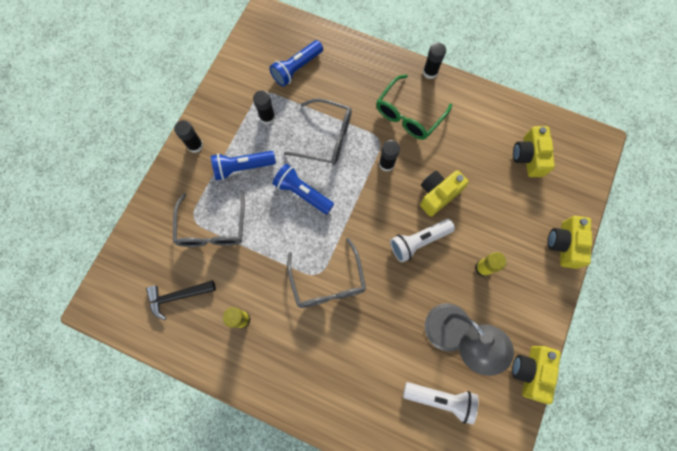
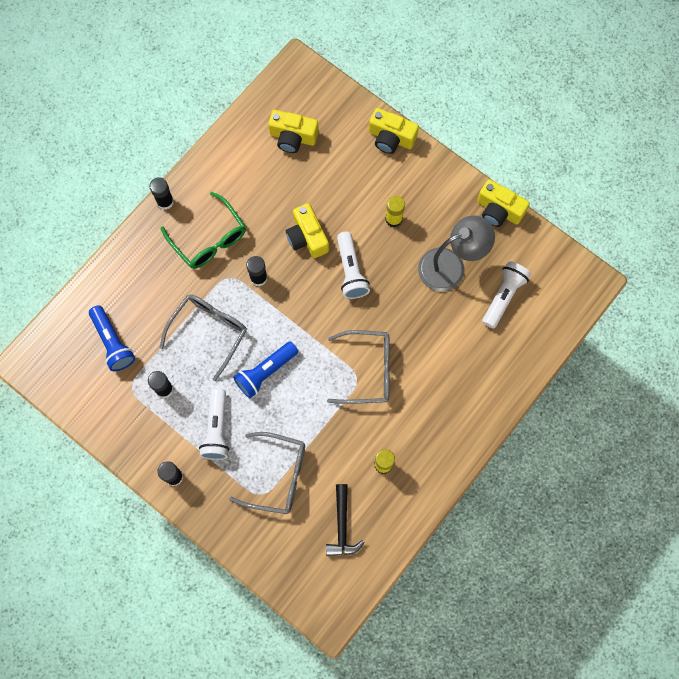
camera: 75 degrees left, 0 degrees up
blue flashlight [211,151,276,180] -> white flashlight [199,388,229,460]

